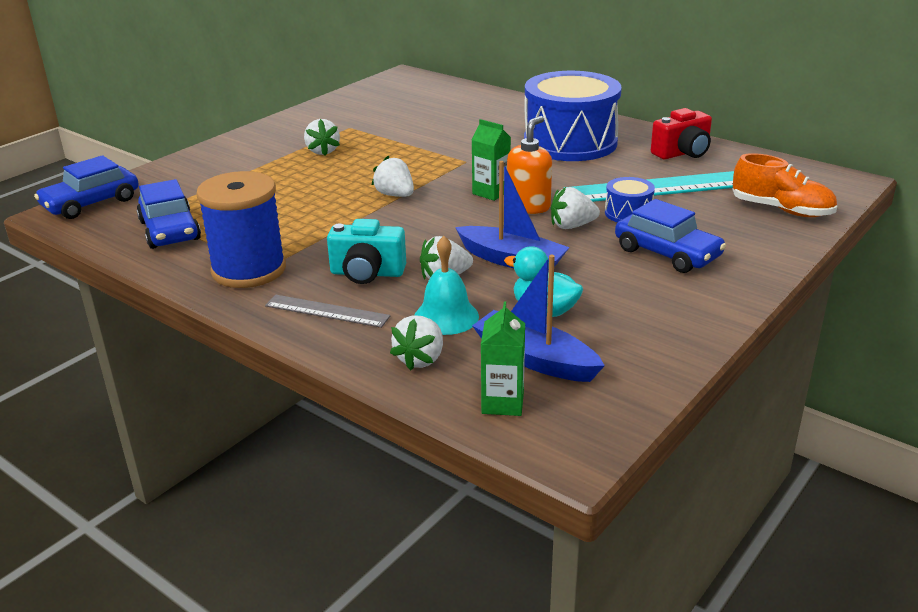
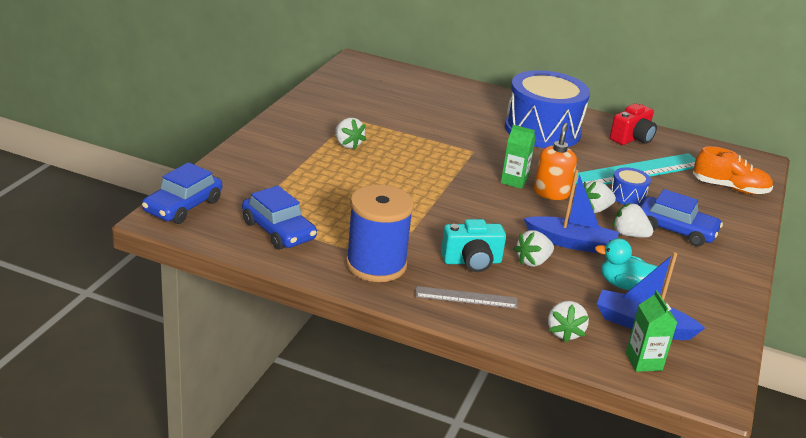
camera: 20 degrees left, 0 degrees up
white strawberry [372,156,414,197] -> white strawberry moved to [613,203,653,238]
turquoise bell [415,236,479,335] -> none

